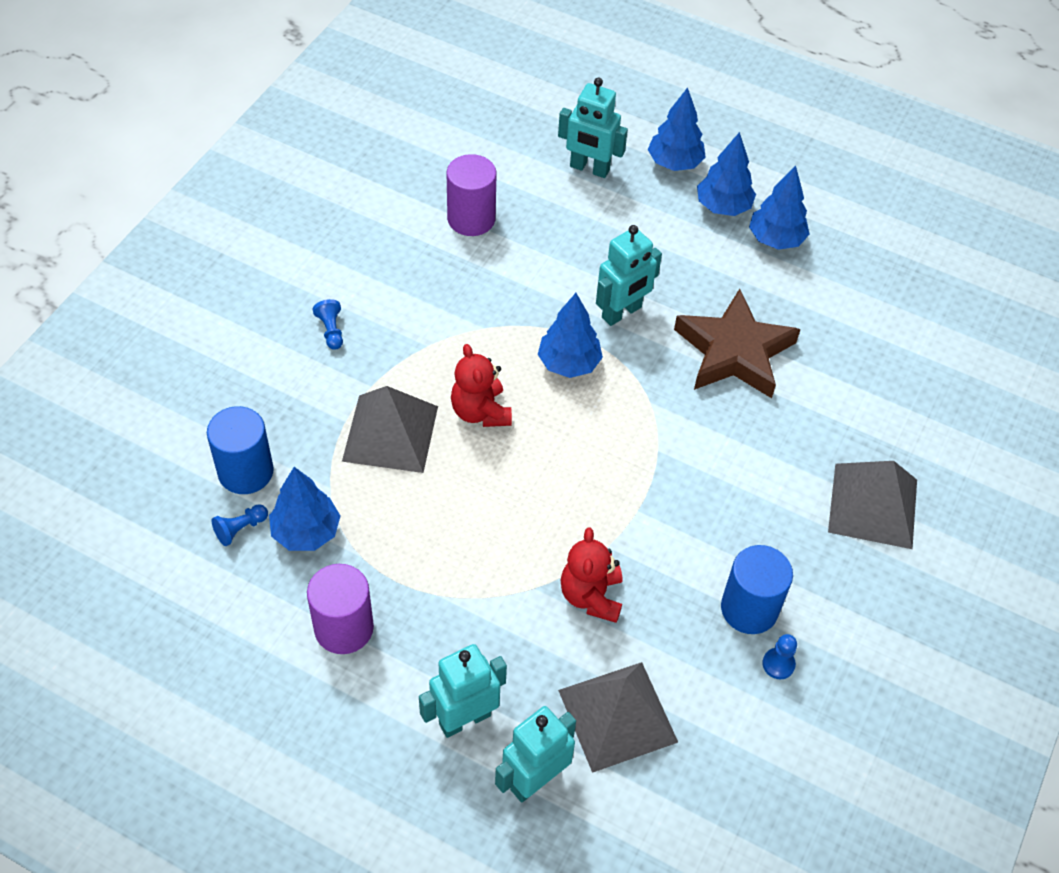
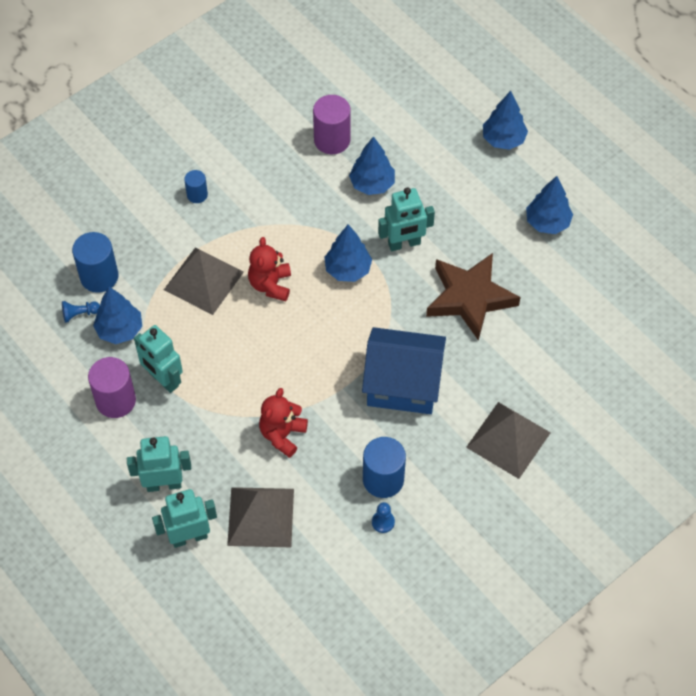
camera: 25 degrees right, 5 degrees up
blue pawn [313,299,343,350] -> blue cylinder [184,170,208,203]
turquoise robot [558,78,628,178] -> turquoise robot moved to [134,325,183,393]
blue tree [697,132,756,216] -> blue tree moved to [349,136,395,195]
none -> blue house [362,327,446,414]

